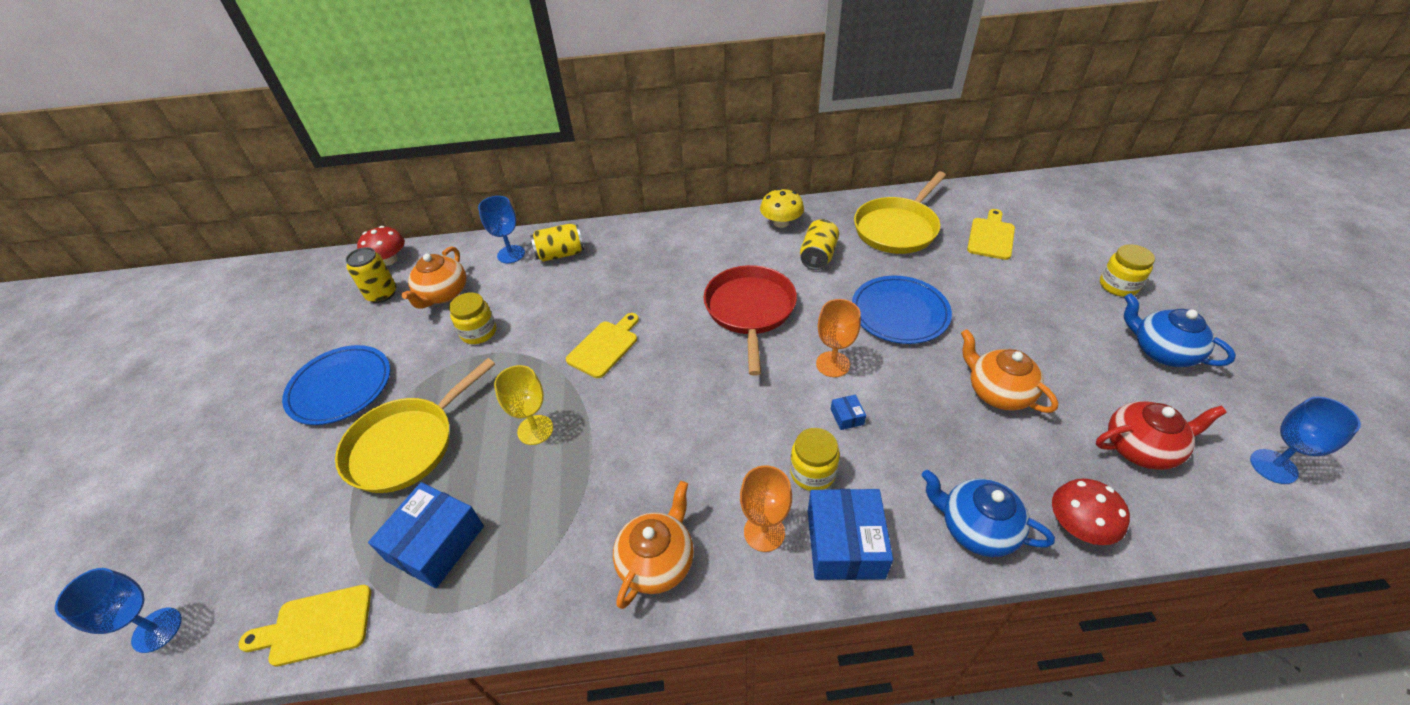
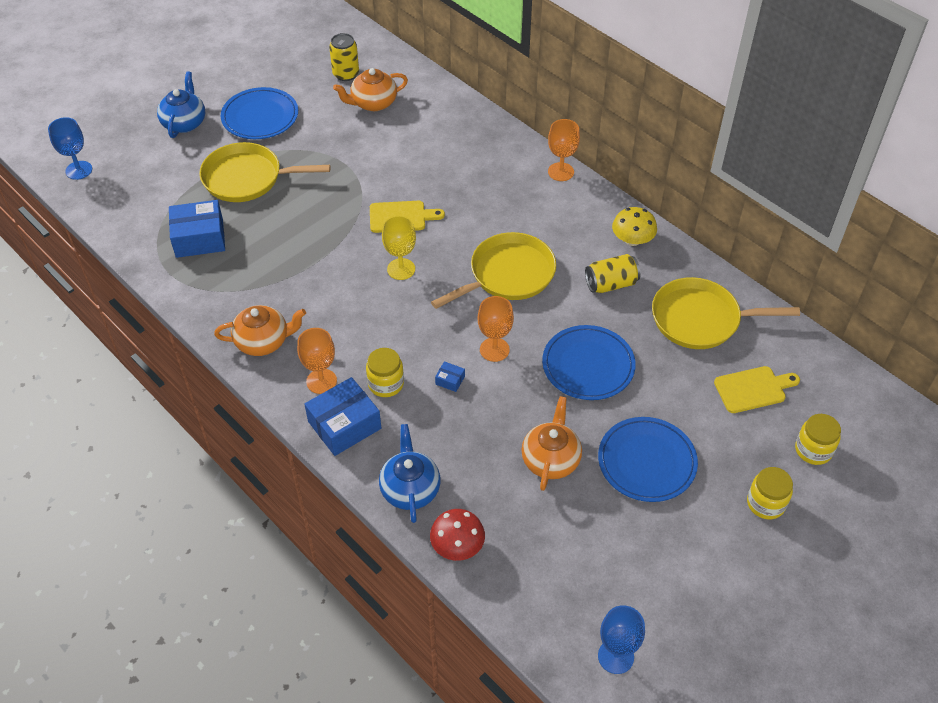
camera: 50 degrees right, 5 degrees up
yellow cutting board [238,585,371,667] -> none
red mushroom [357,226,405,266] -> none
yellow jar [449,292,496,344] -> yellow jar moved to [795,414,841,465]
blue goblet [478,196,525,263] -> none
yellow goblet [494,365,553,445] -> yellow goblet moved to [382,216,416,280]
yellow can [531,224,584,262] -> none
red pan [704,265,797,376] -> yellow pan [431,232,556,309]
blue box [831,395,866,430] -> blue box turned 75 degrees clockwise [435,361,465,392]
red teapot [1096,401,1227,470] -> none
blue teapot [1124,293,1236,367] -> blue teapot moved to [157,71,205,138]
none -> orange goblet [548,119,580,181]
none -> blue plate [598,417,698,502]

